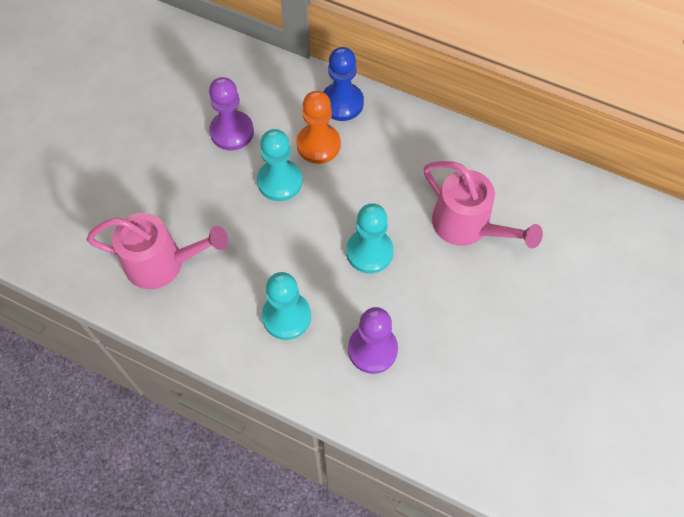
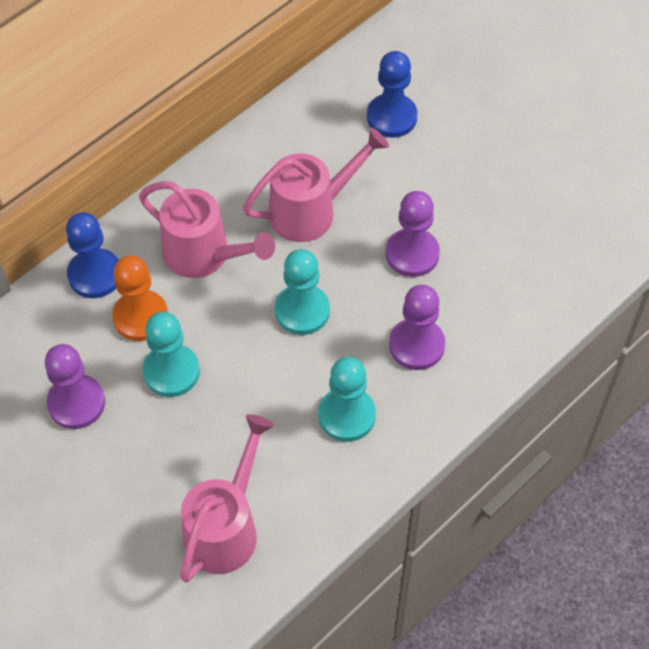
camera: 70 degrees left, 5 degrees down
none -> pink watering can [139,181,275,278]
none -> blue pawn [367,51,418,138]
none -> purple pawn [386,191,440,277]

